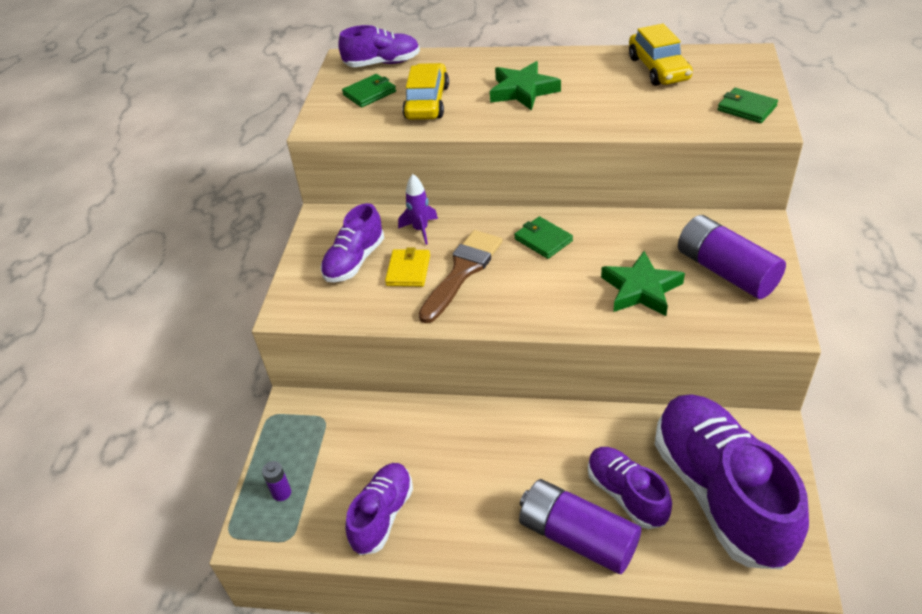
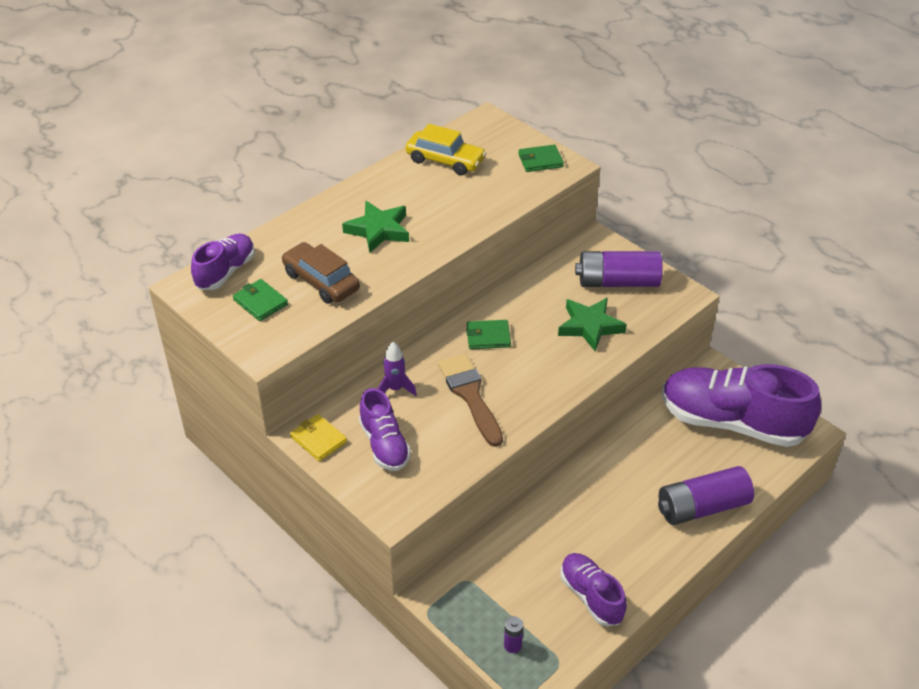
camera: 55 degrees left, 0 degrees up
green wallet [342,74,396,108] -> green wallet turned 45 degrees counterclockwise [233,279,288,321]
yellow wallet [385,247,430,287] -> yellow wallet moved to [290,414,347,461]
yellow car [402,63,449,120] -> brown car [281,242,360,304]
purple shoe [588,447,672,529] -> none

